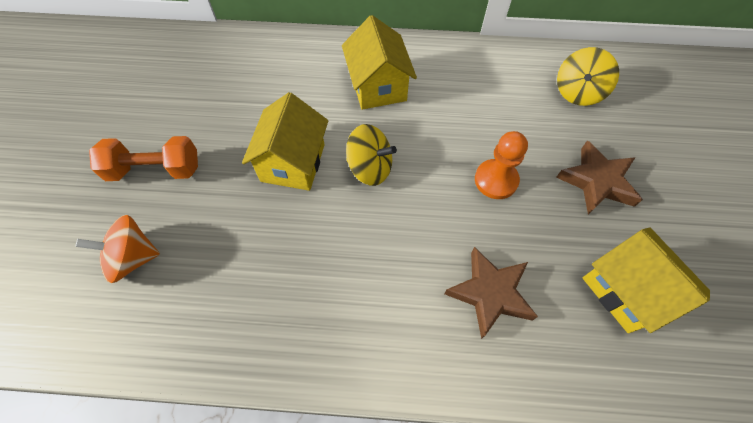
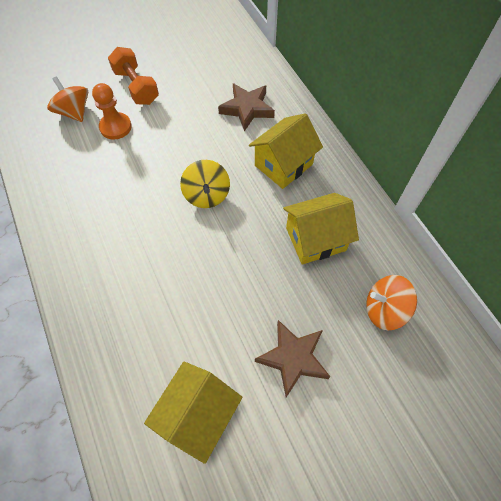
camera: 60 degrees right, 0 degrees up
yellow house [242,92,328,191] -> yellow house moved to [283,193,359,264]
brown star [444,247,538,339] -> brown star moved to [218,83,275,131]
orange pawn [475,131,528,199] -> orange pawn moved to [92,83,132,140]
yellow spinning top [557,47,619,106] -> orange spinning top [366,275,417,330]

